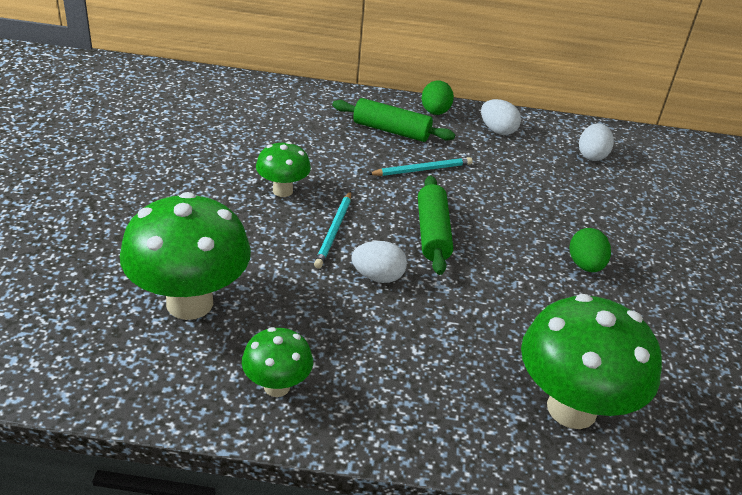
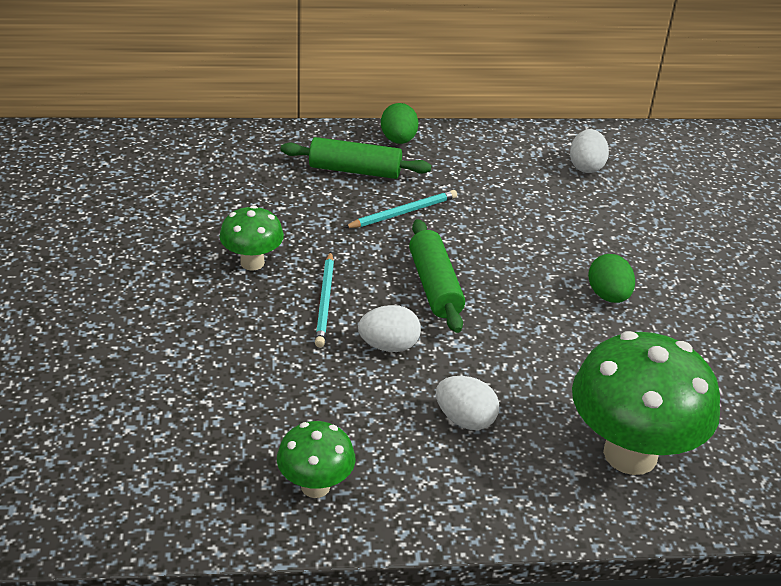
camera: 10 degrees left, 0 degrees up
green mushroom [120,192,251,320] -> none
white egg [481,99,521,135] -> white egg moved to [436,376,499,430]

